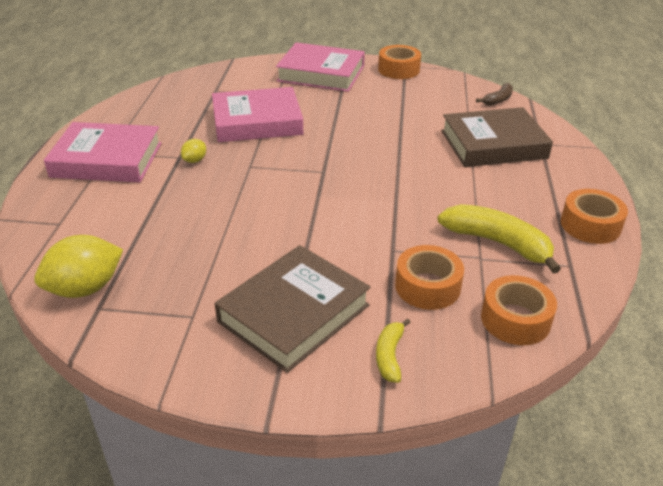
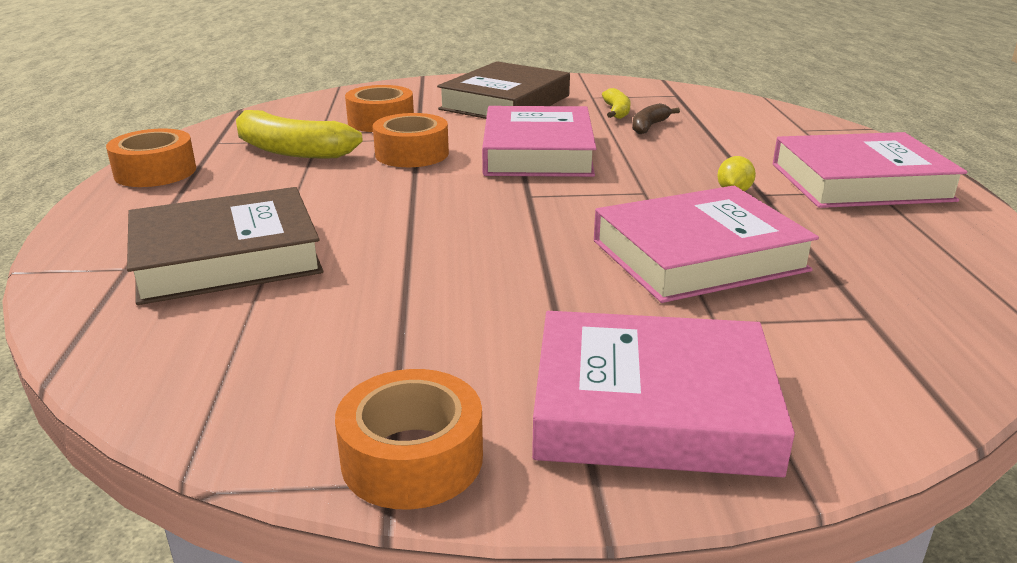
camera: 170 degrees right, 10 degrees down
yellow lemon [34,235,123,298] -> none
yellow banana [376,318,411,383] -> yellow banana moved to [602,88,631,119]
brown banana [476,83,513,106] -> brown banana moved to [632,103,680,134]
orange tape [481,275,557,345] -> orange tape moved to [373,113,449,167]
none -> pink book [482,106,596,177]

